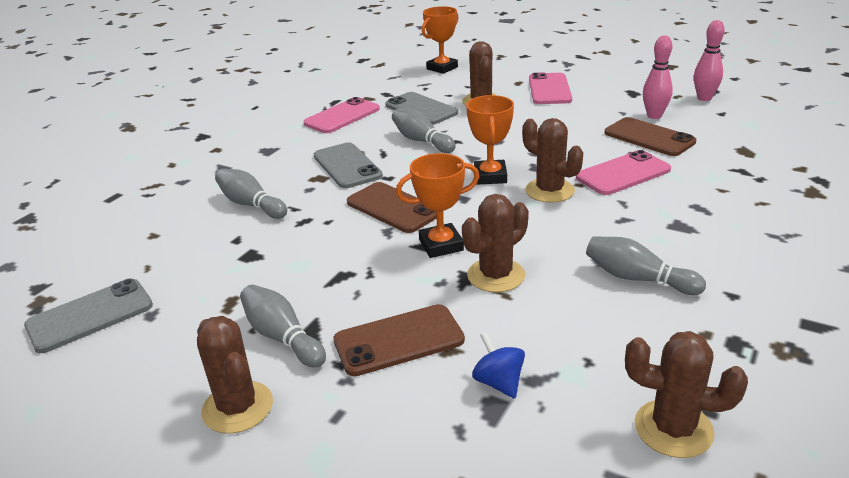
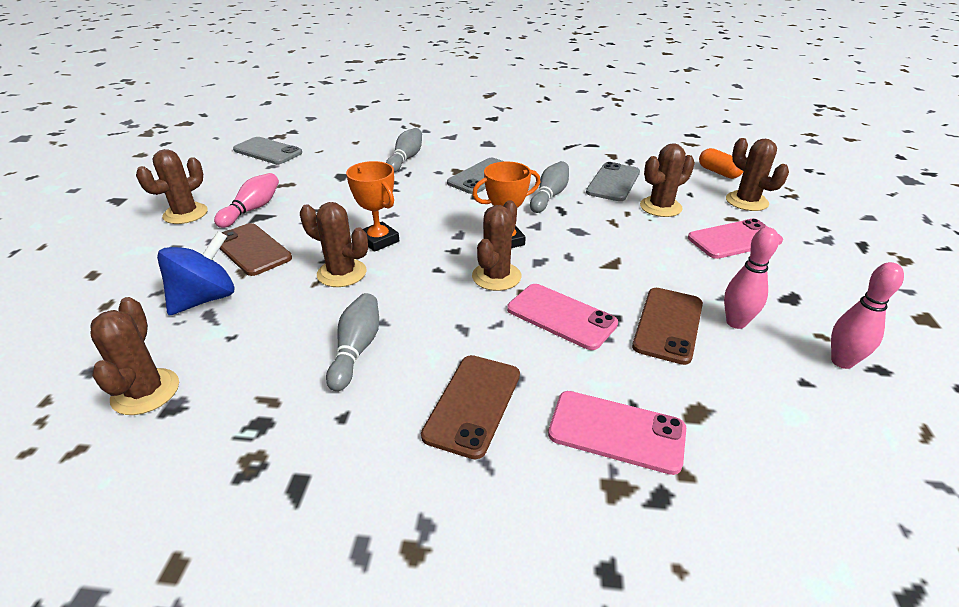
camera: 65 degrees right, 5 degrees up
grey bowling pin [240,285,326,368] -> pink bowling pin [214,173,279,228]
pink phone [303,97,380,133] -> pink phone moved to [548,391,686,475]
brown phone [347,182,436,233] -> brown phone moved to [421,355,520,459]
orange trophy [422,6,458,74] -> orange capsule [699,148,744,179]
blue spinning top [472,332,525,399] -> blue spinning top [157,231,235,315], size x1.78
none -> brown cactus [726,138,789,211]

